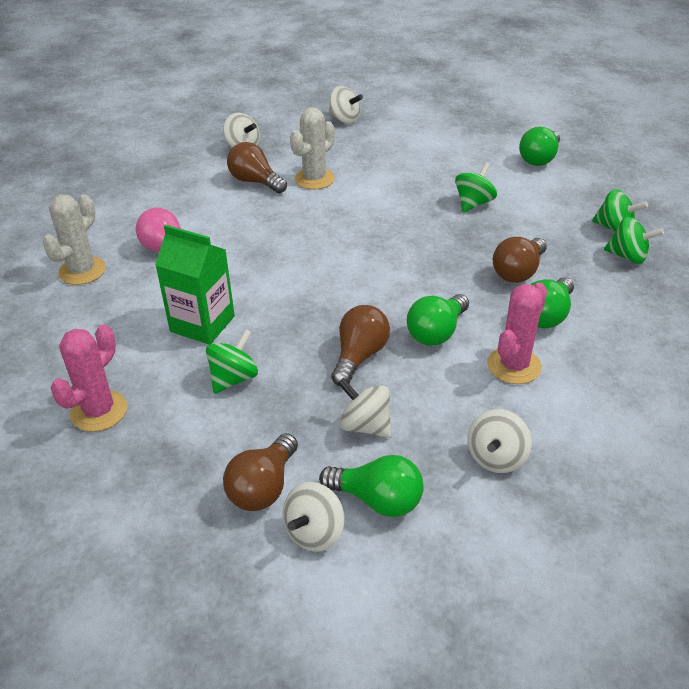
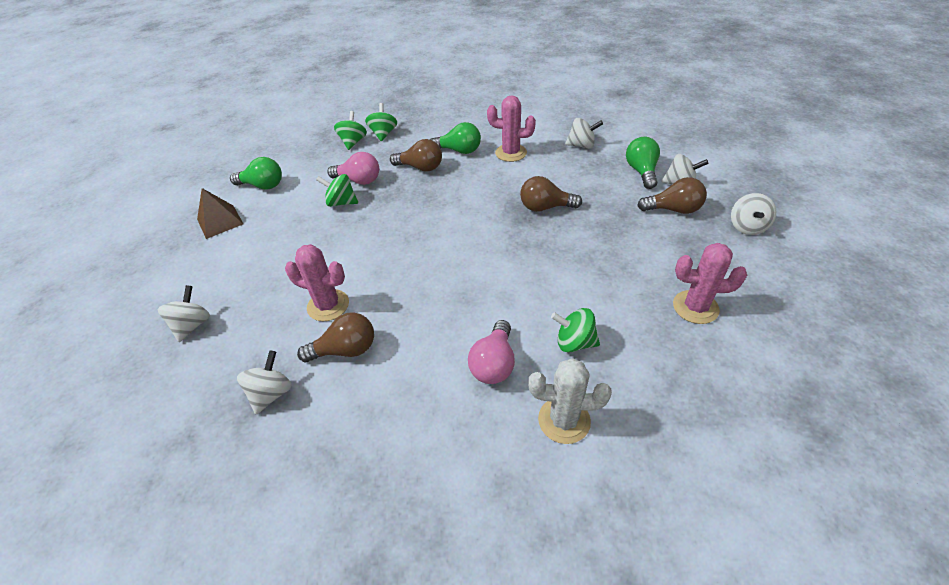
camera: 110 degrees left, 5 degrees up
green carton [155,225,235,345] -> none
green spinning top [206,329,258,394] -> green spinning top moved to [551,308,600,353]
brown light bulb [227,142,287,193] -> brown light bulb turned 120 degrees counterclockwise [297,312,374,362]
white cactus [290,107,335,190] -> pink cactus [285,244,349,321]
white spinning top [338,378,392,438] -> white spinning top moved to [731,193,776,235]
green light bulb [407,294,469,346] -> none
none -> brown pyramid [197,188,243,239]
none -> pink light bulb [328,152,379,185]

